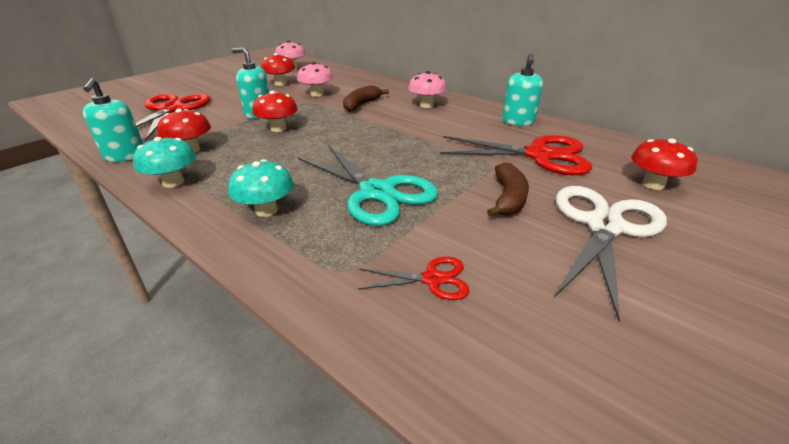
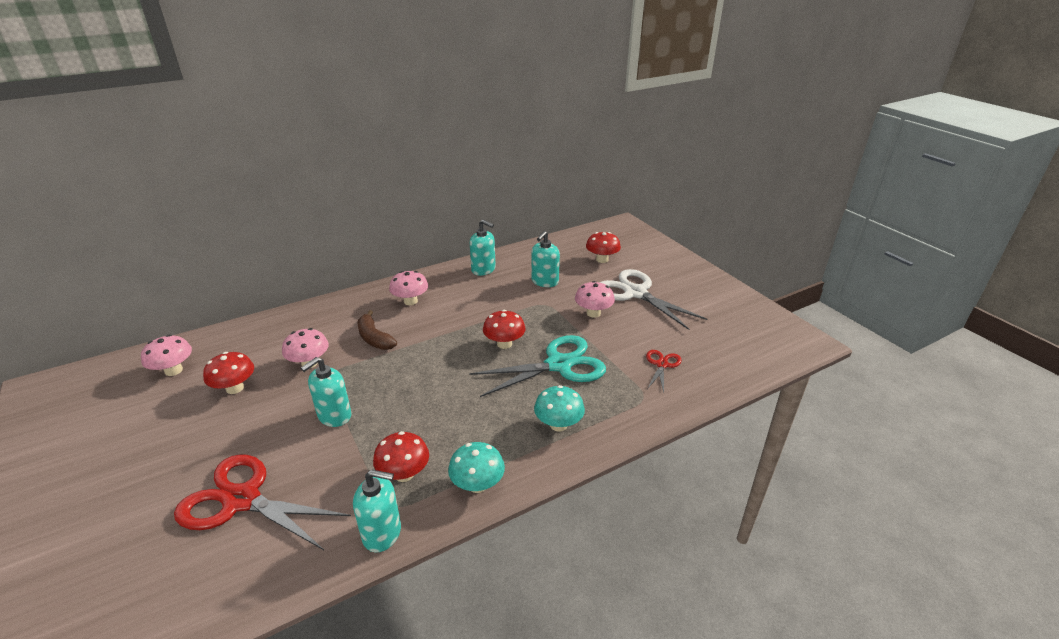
camera: 70 degrees left, 0 degrees up
red mushroom [252,91,298,132] -> red mushroom moved to [483,310,526,349]
red scissors [440,135,592,175] -> turquoise soap dispenser [531,231,560,287]
brown banana [487,163,529,217] -> pink mushroom [575,281,615,318]

